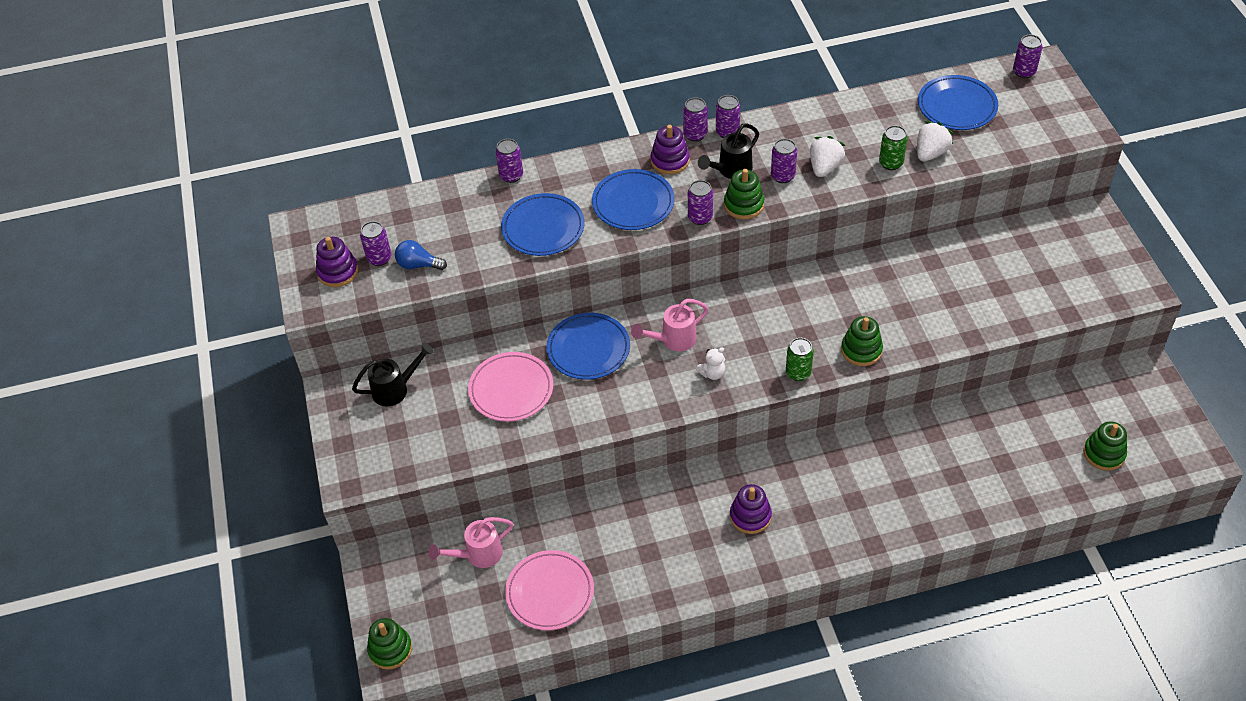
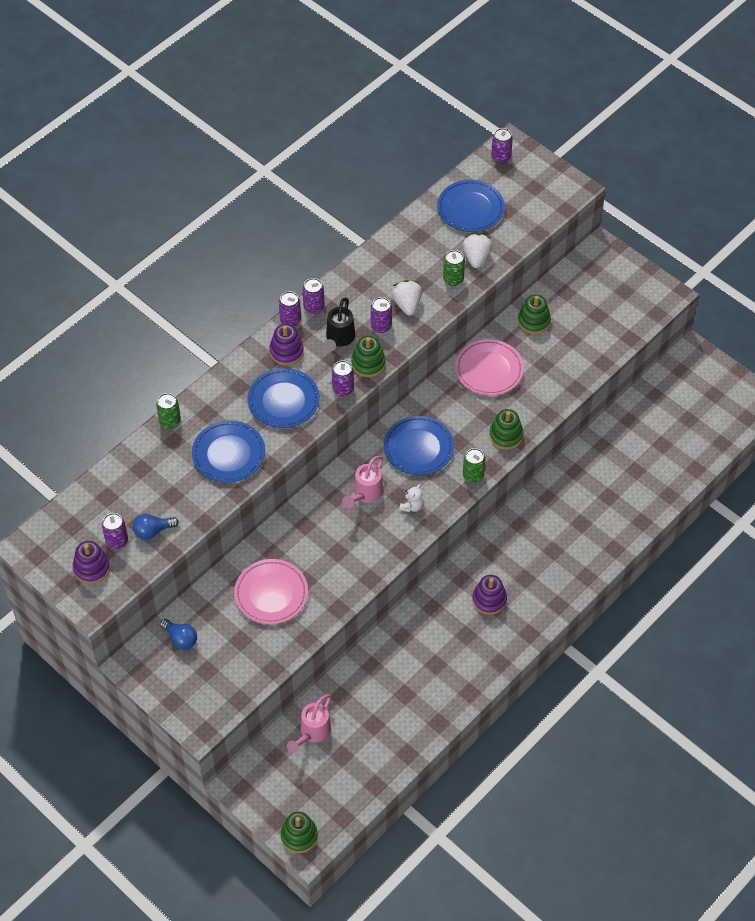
camera: 35 degrees left, 5 degrees up
black watering can [352,343,434,406] -> blue light bulb [160,619,197,650]
purple can [495,139,523,183] -> green can [156,393,181,429]
pink plate [505,550,594,631] -> pink plate moved to [455,339,524,396]
blue plate [546,313,630,380] -> blue plate moved to [384,416,454,475]
green stacking toy [1084,422,1127,471] -> green stacking toy moved to [518,295,551,334]

